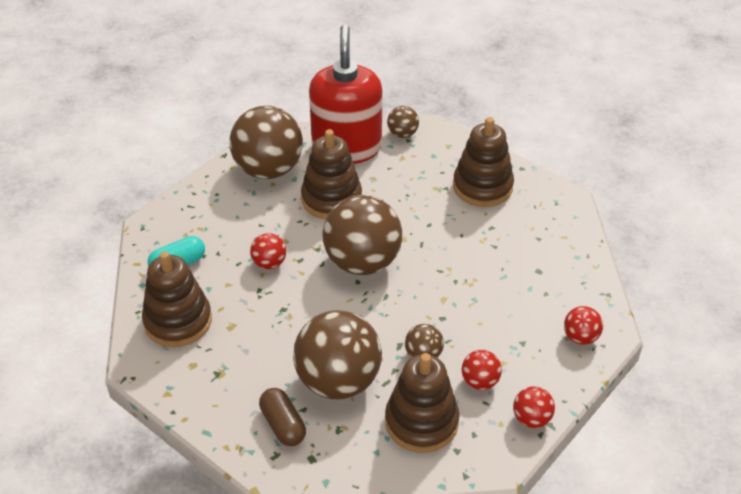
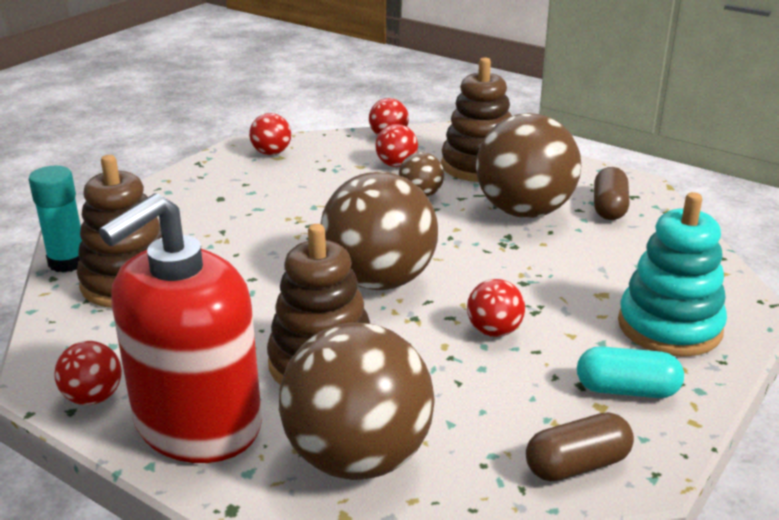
camera: 140 degrees left, 15 degrees down
brown stacking toy [142,251,212,347] -> turquoise stacking toy [618,192,727,357]
brown ball [387,106,419,138] -> red ball [54,341,122,405]
none -> turquoise glue stick [28,166,82,273]
none -> brown capsule [526,412,634,481]

